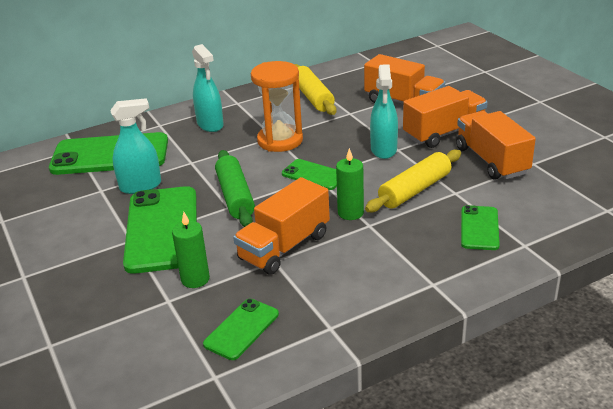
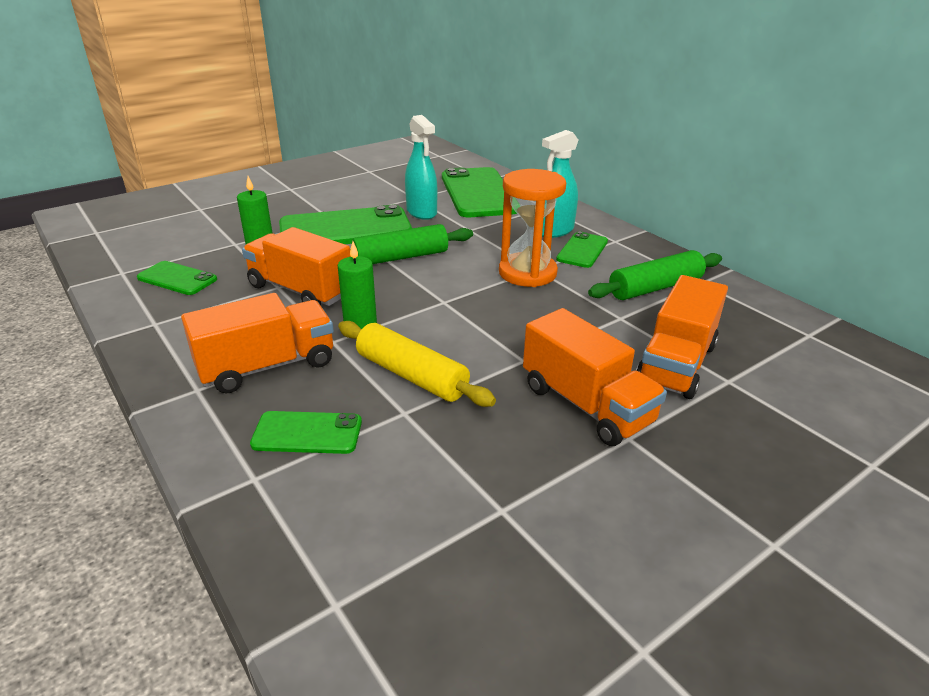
camera: 80 degrees right, 0 degrees up
green phone [282,159,337,190] -> green phone moved to [556,231,608,268]
yellow rolling pin [294,64,337,115] -> green rolling pin [588,250,722,300]
turquoise spray bottle [370,64,398,159] -> none
orange truck [456,111,536,180] -> orange truck moved to [181,293,334,393]

